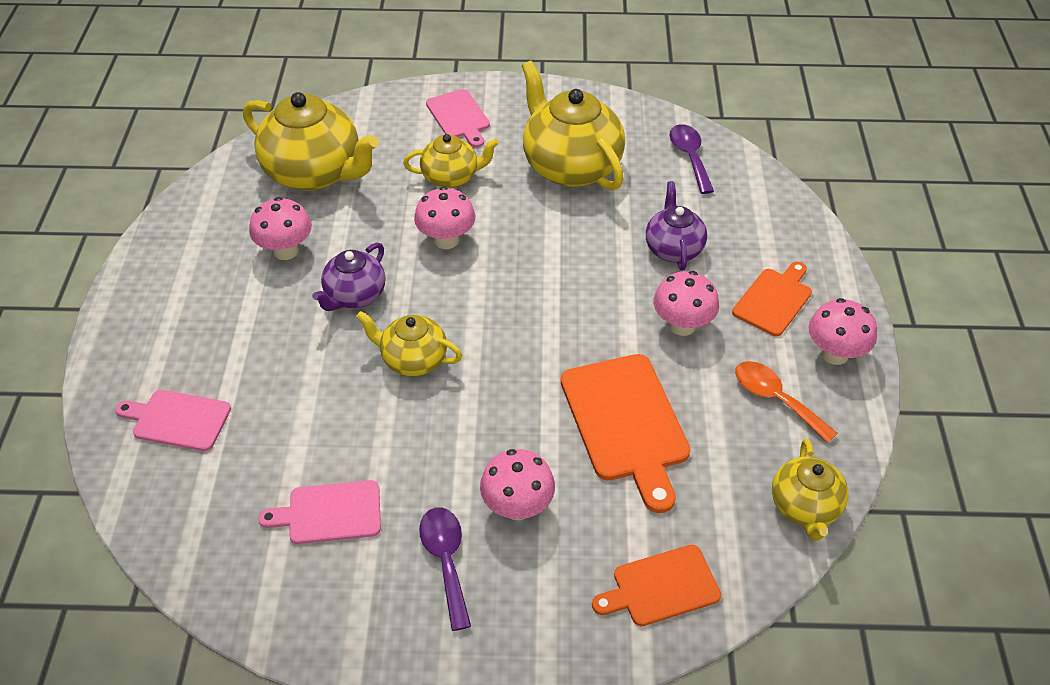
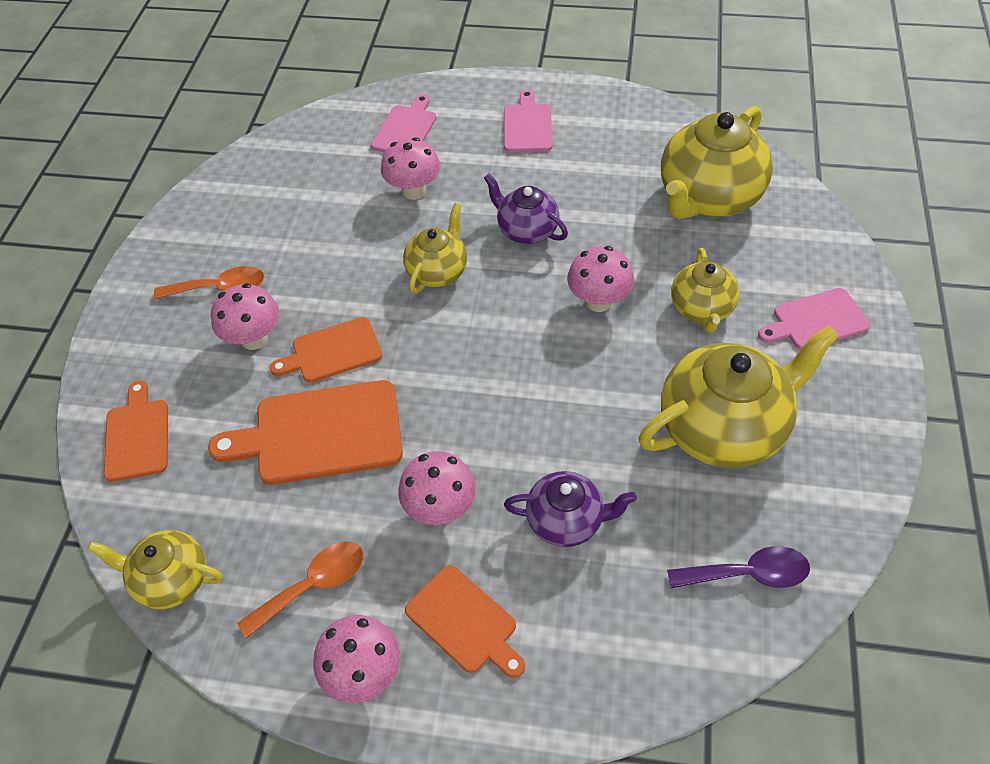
camera: 100 degrees right, 5 degrees up
pink mushroom [249,197,312,260] -> pink mushroom moved to [381,137,441,200]
pink cutting board [258,480,381,544] -> pink cutting board moved to [504,90,553,152]
purple spoon [419,507,471,631] -> orange spoon [154,266,265,300]
none -> orange cutting board [270,317,382,383]

